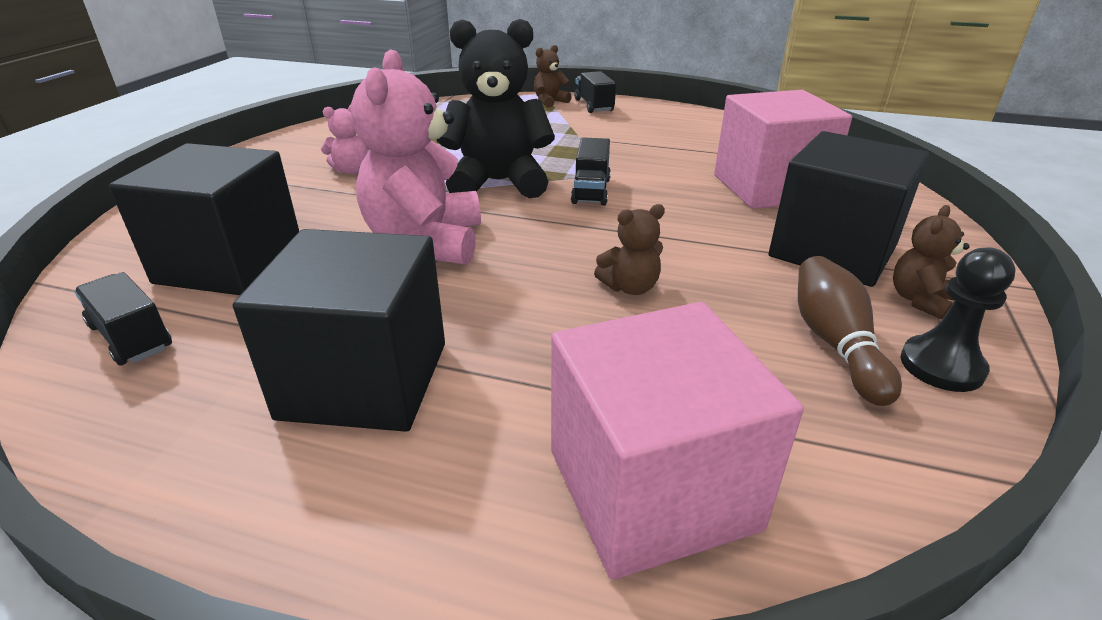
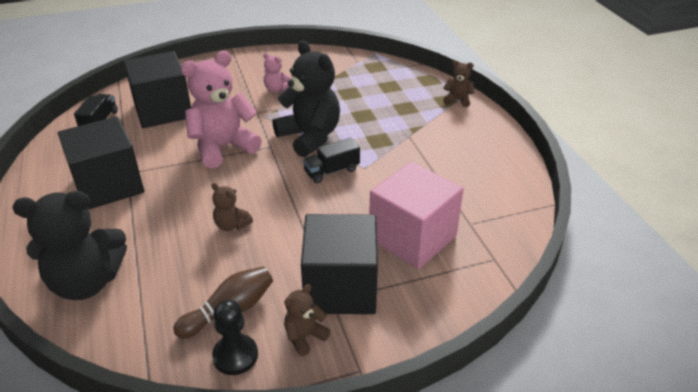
camera: 55 degrees right, 5 degrees up
pink cube [551,302,804,580] -> black teddy bear [12,191,127,300]
black truck [574,71,616,113] -> none
brown teddy bear [893,205,970,320] -> brown teddy bear turned 45 degrees counterclockwise [284,284,330,356]

